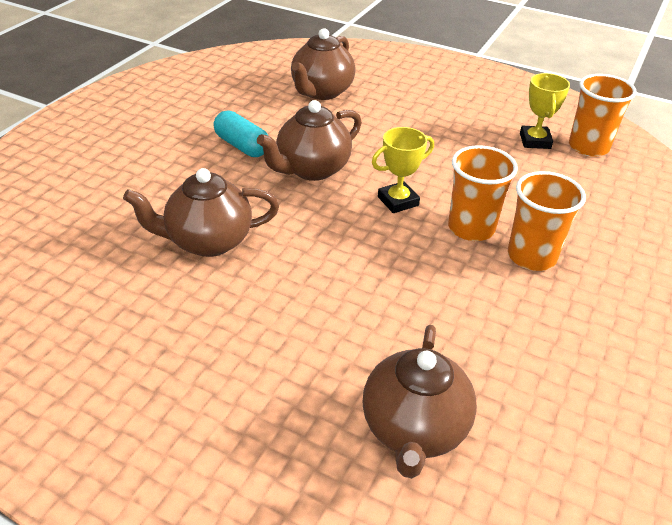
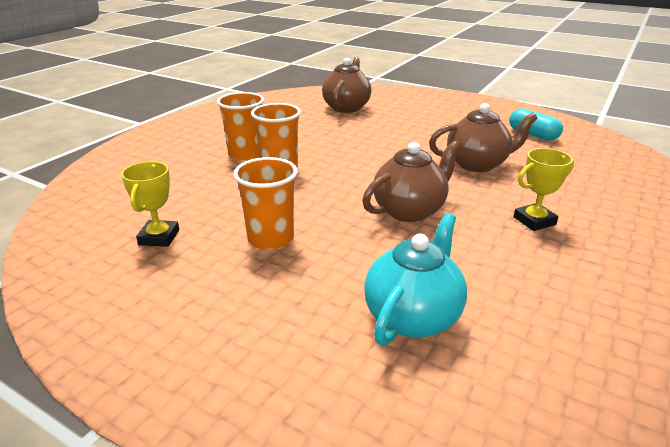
camera: 175 degrees left, 10 degrees down
turquoise capsule [214,110,268,157] -> turquoise capsule moved to [509,109,563,141]
brown teapot [291,28,356,100] -> turquoise teapot [364,213,467,346]
yellow trophy [372,127,434,213] -> yellow trophy moved to [513,148,574,231]
orange cup [569,74,636,157] -> orange cup moved to [233,157,298,250]

